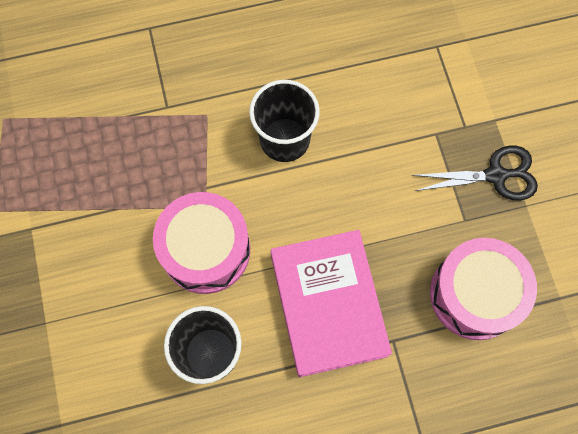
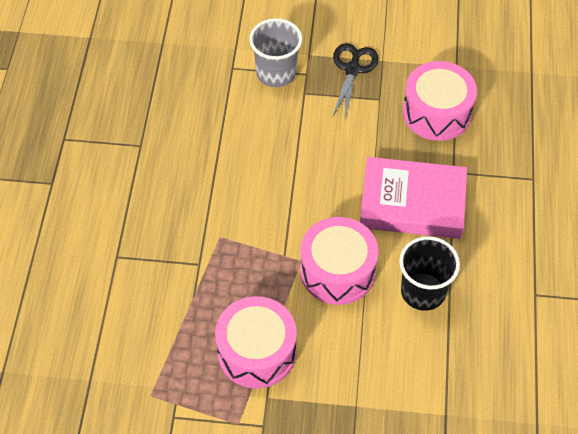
camera: 70 degrees left, 15 degrees down
black cup [249,80,320,162] -> none
none -> pink drum [215,296,297,389]
none -> grey cup [249,18,302,87]

